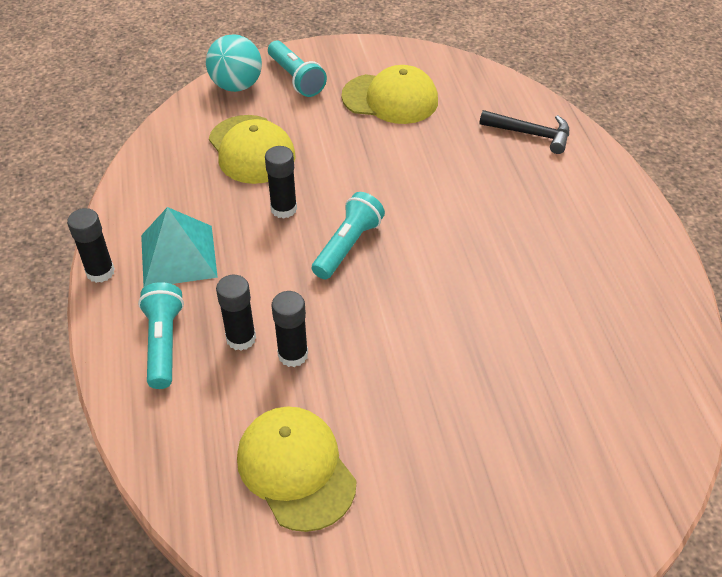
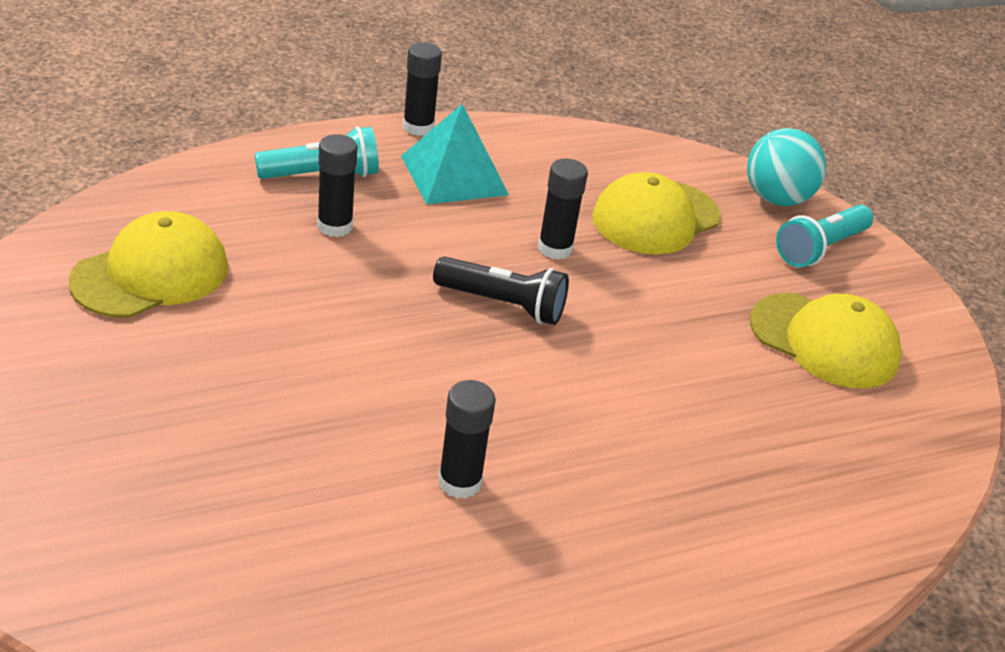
camera: 75 degrees right, 10 degrees down
black glue stick [272,291,308,367] -> black glue stick moved to [438,380,496,499]
turquoise flashlight [312,192,385,279] -> black flashlight [433,257,569,325]
yellow cap [341,65,438,124] -> yellow cap turned 60 degrees counterclockwise [750,293,902,389]
black hammer [479,110,569,154] -> none

